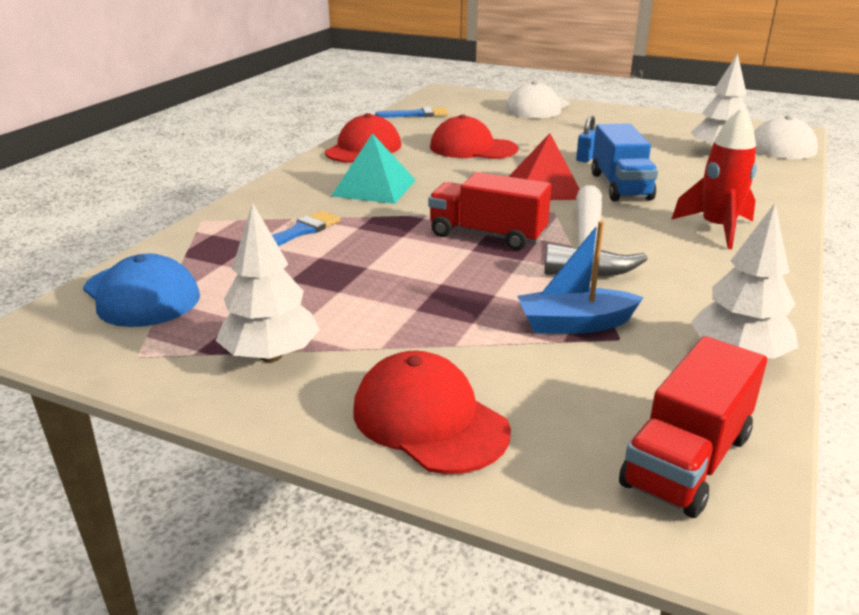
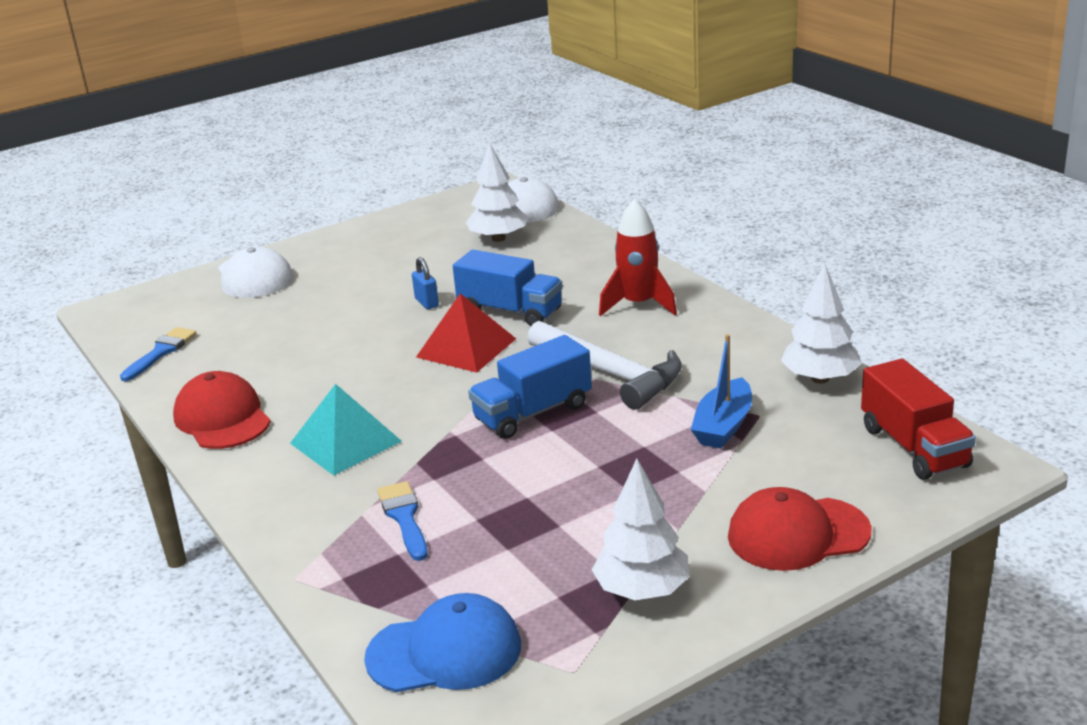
camera: 55 degrees left, 0 degrees up
red truck [428,172,551,250] -> blue truck [468,335,592,439]
red cap [430,115,518,159] -> none

